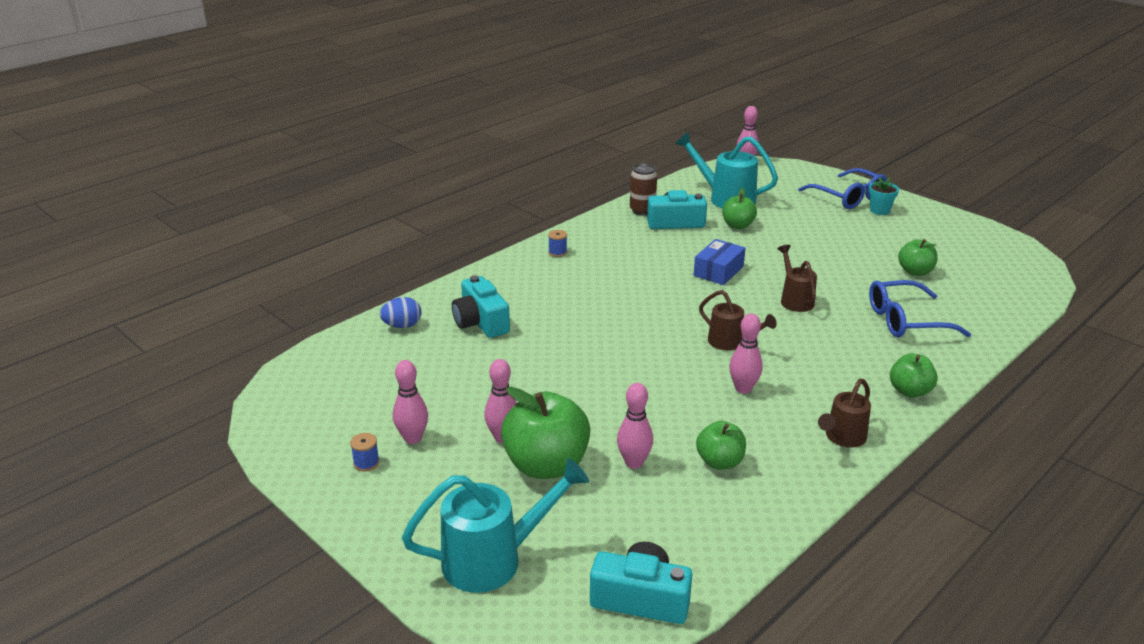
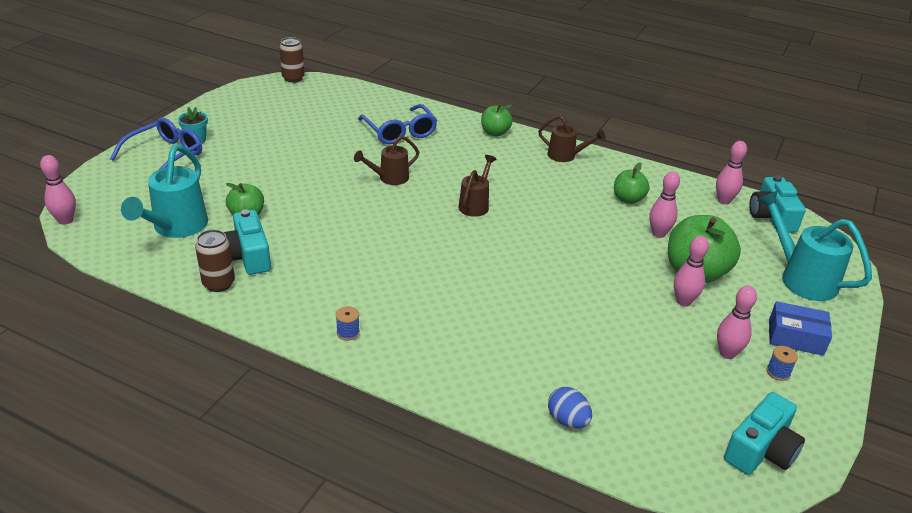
camera: 110 degrees left, 5 degrees up
turquoise camera [452,275,510,338] -> turquoise camera moved to [724,392,805,475]
blue box [694,239,746,285] -> blue box moved to [769,301,832,356]
pink bowling pin [729,313,763,394] -> pink bowling pin moved to [716,141,747,205]
green apple [898,239,938,276] -> none
none -> brown can [279,37,305,83]

